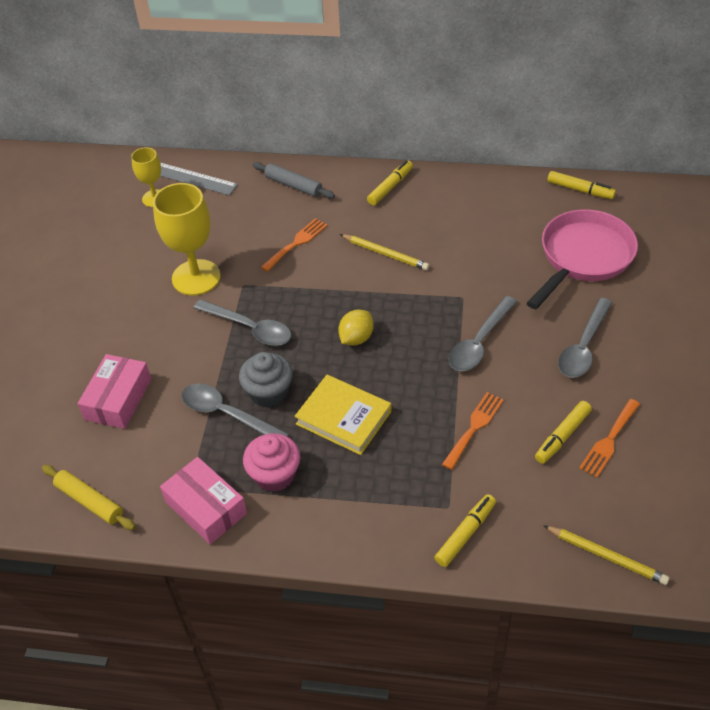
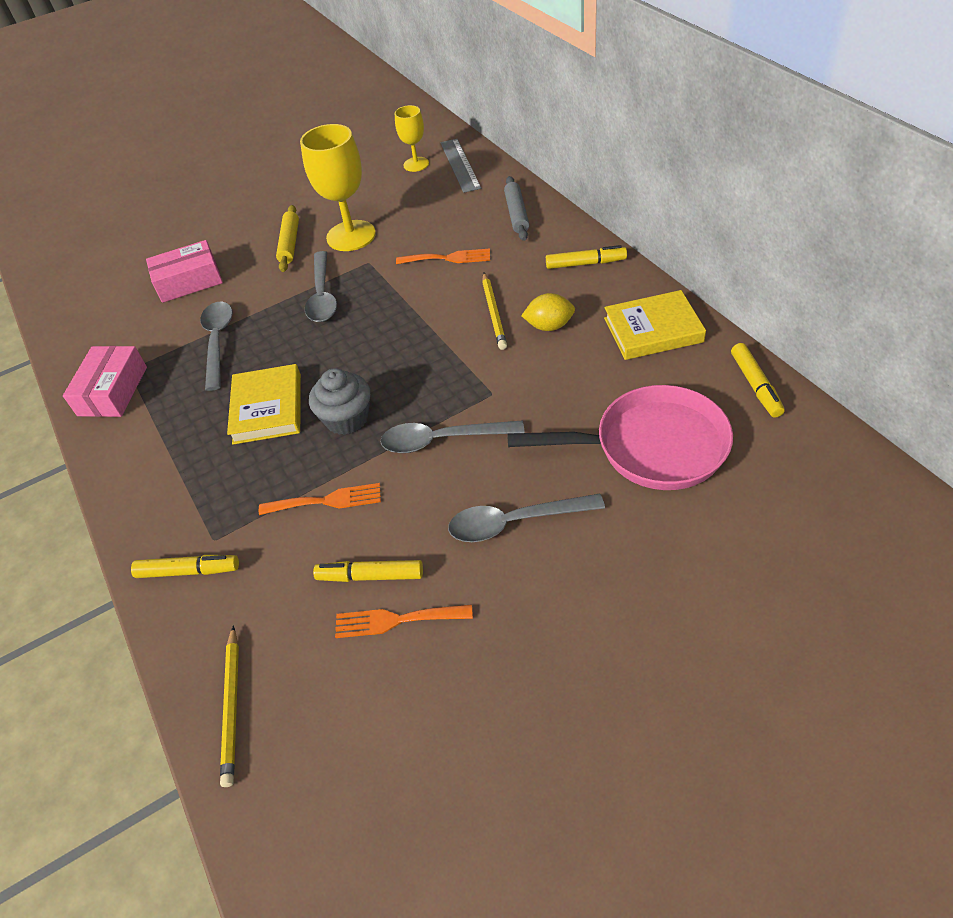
camera: 55 degrees right, 0 degrees up
yellow rolling pin [42,465,136,530] -> yellow rolling pin moved to [276,205,299,272]
grey cupcake [239,352,293,407] -> grey cupcake moved to [309,368,370,435]
pink cupcake [243,433,300,492] -> none
yellow lemon [338,310,374,346] -> yellow lemon moved to [521,293,575,331]
none -> yellow book [604,290,706,360]

